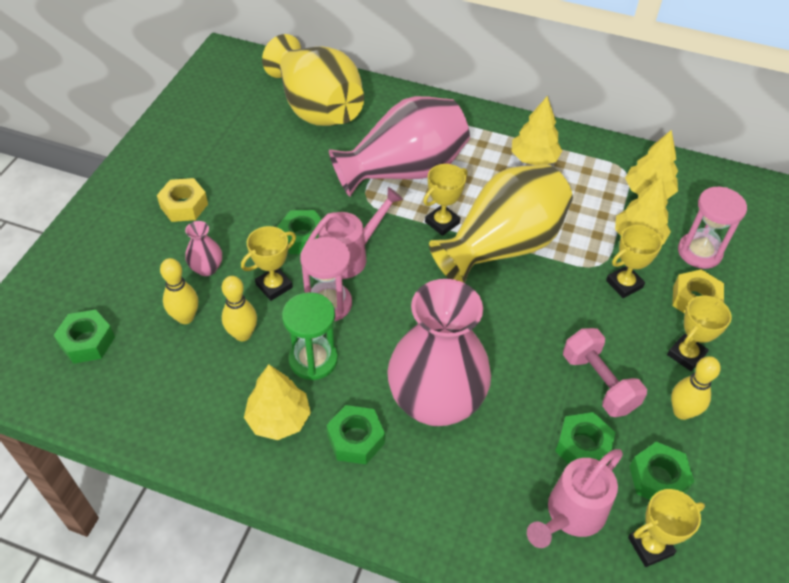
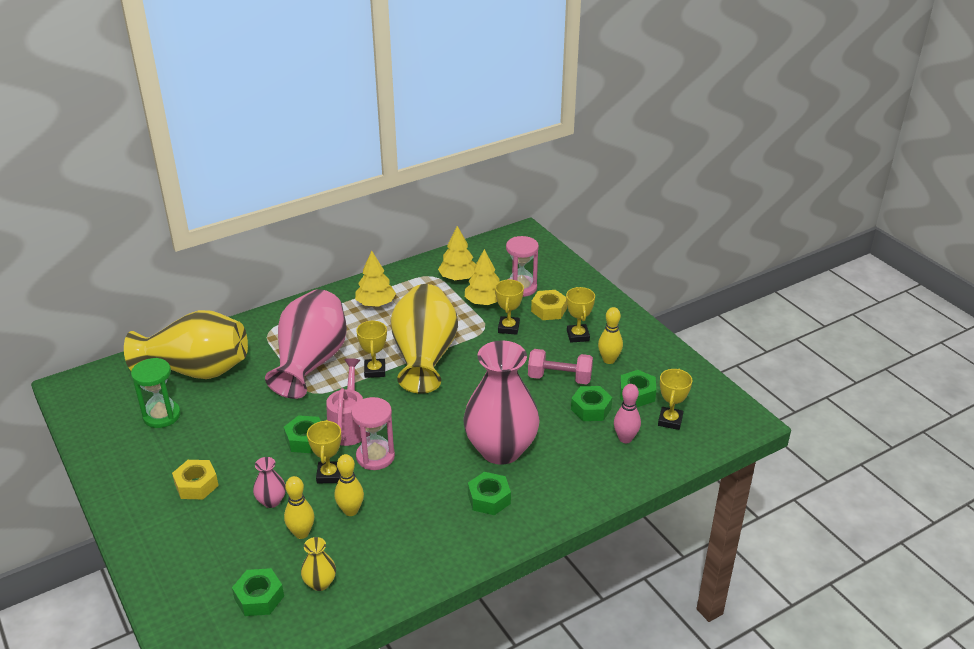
camera: 50 degrees left, 15 degrees down
yellow tree [244,364,311,440] -> none
green hourglass [282,292,338,380] -> green hourglass moved to [131,358,181,428]
pink watering can [527,449,623,548] -> pink bowling pin [614,384,641,443]
none -> yellow vase [301,537,336,591]

